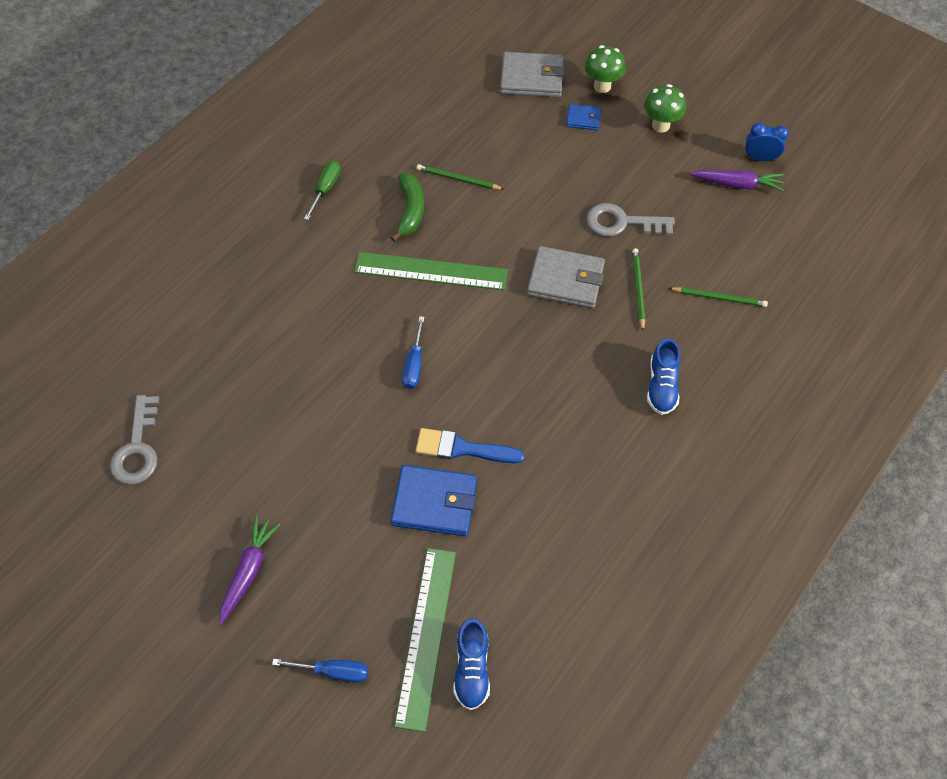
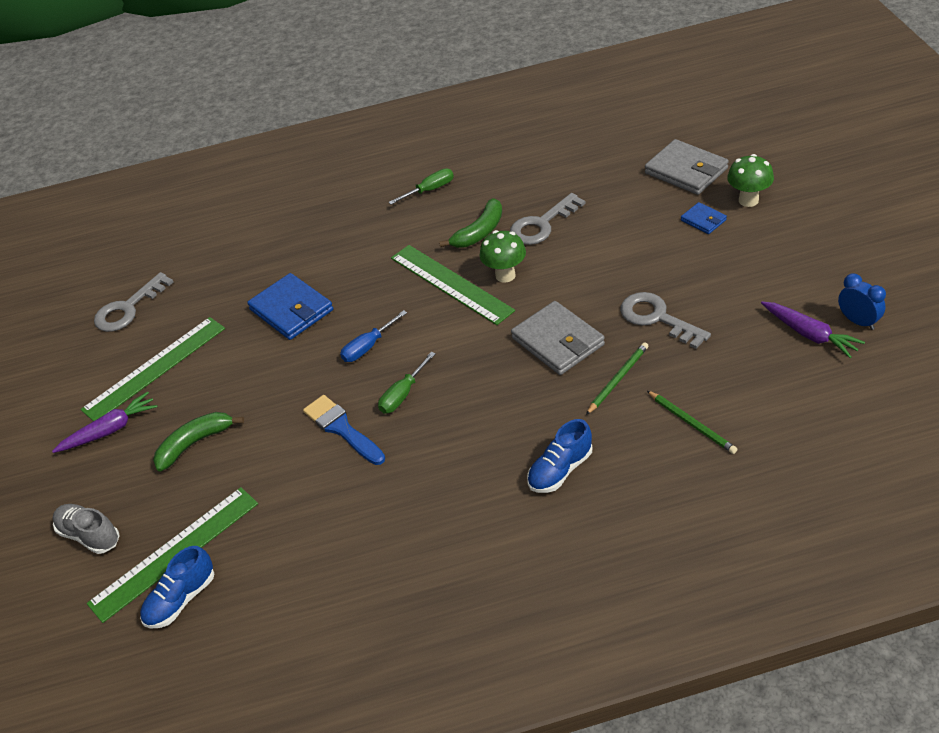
camera: 45 degrees right, 15 degrees down
blue screwdriver [272,659,368,683] -> grey shoe [53,504,119,554]
blue wallet [391,465,477,536] -> blue wallet moved to [247,273,333,340]
green pencil [417,164,504,190] -> grey key [510,193,586,245]
green mushroom [644,84,686,132] -> green mushroom moved to [480,230,526,283]
none -> green ruler [81,317,225,421]
none -> green banana [153,412,244,472]
none -> green screwdriver [378,352,436,414]

